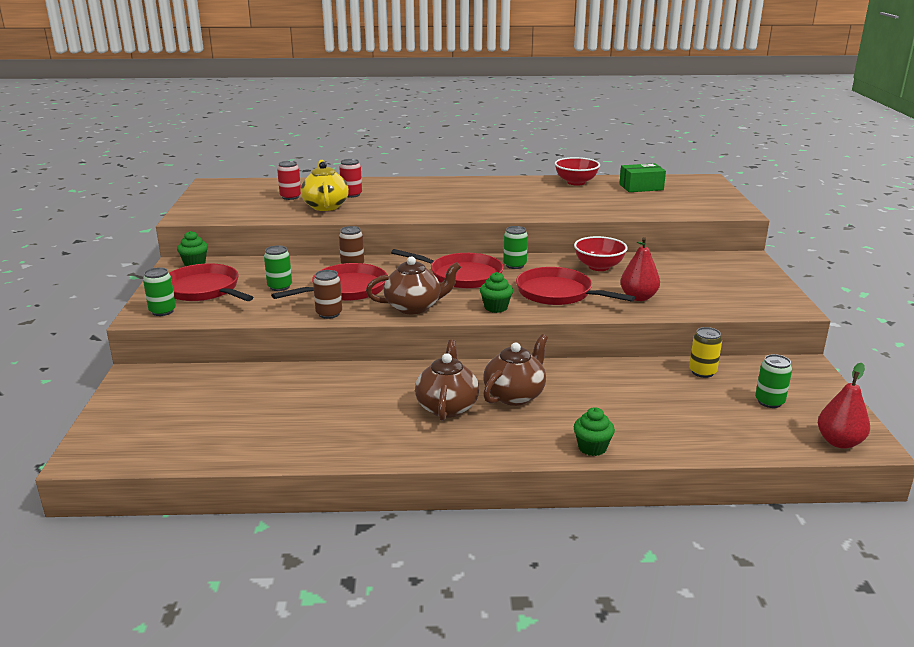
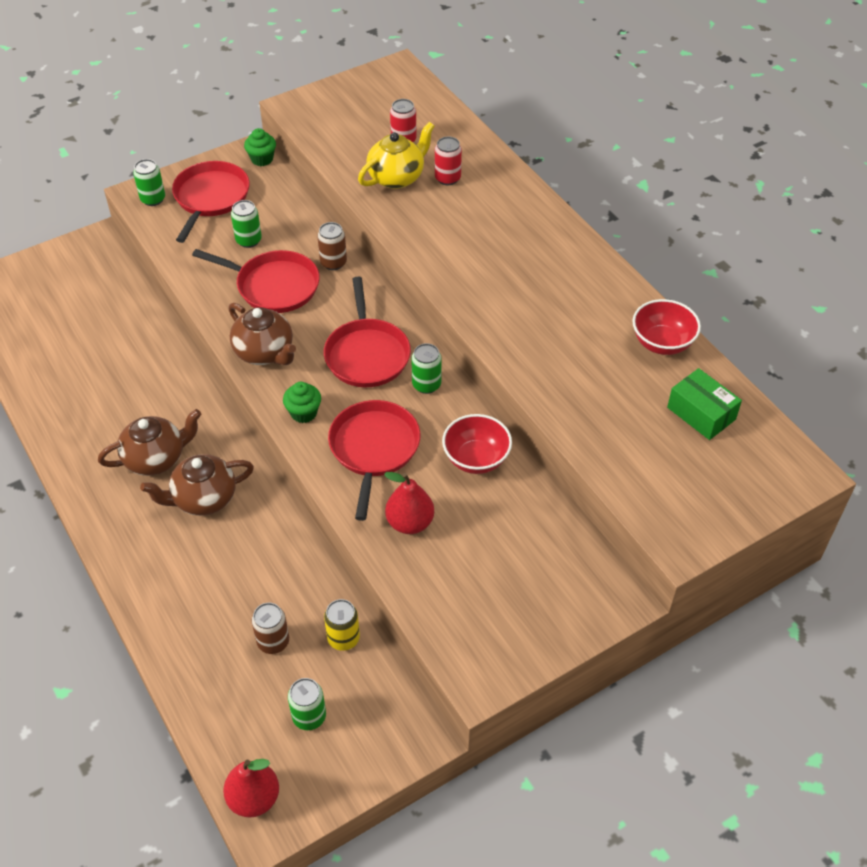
camera: 60 degrees right, 25 degrees up
brown can [313,270,342,319] -> brown can moved to [252,603,289,654]
brown teapot [483,334,548,406] -> brown teapot turned 150 degrees clockwise [140,454,254,516]
green cupcake [574,407,615,456] -> none

